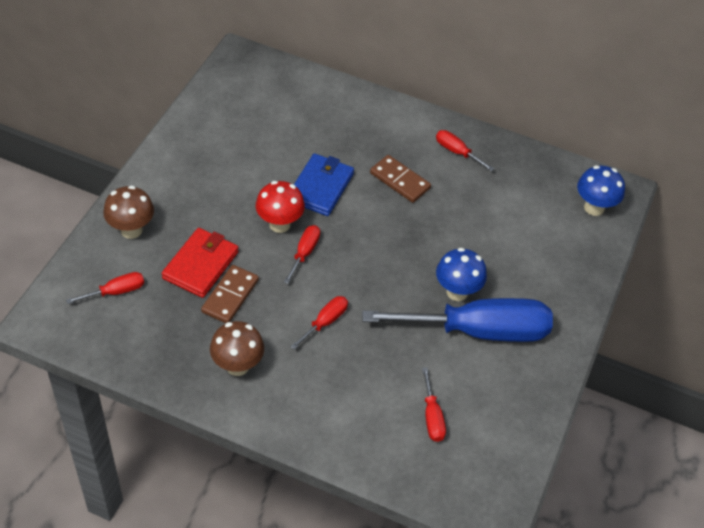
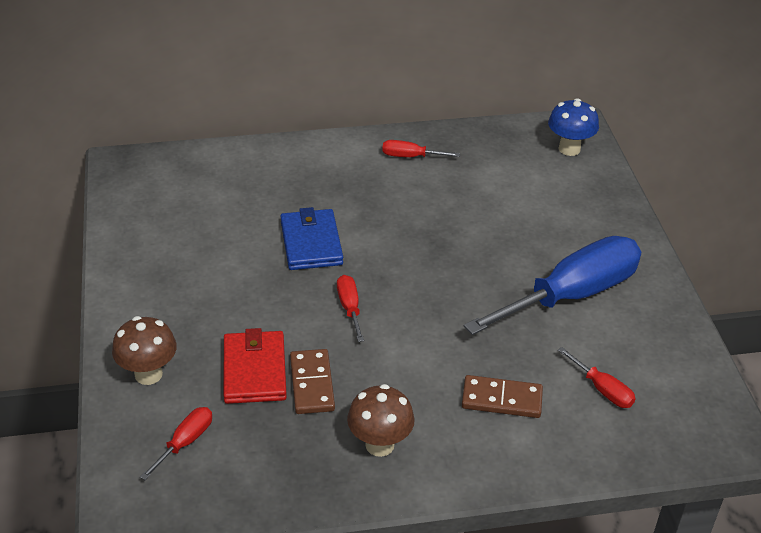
camera: 30 degrees left, 10 degrees down
red mushroom [256,181,305,233] -> none
red screwdriver [290,296,348,350] -> none
brown domino [370,155,431,203] -> brown domino moved to [462,375,543,418]
blue mushroom [436,248,487,301] -> none

